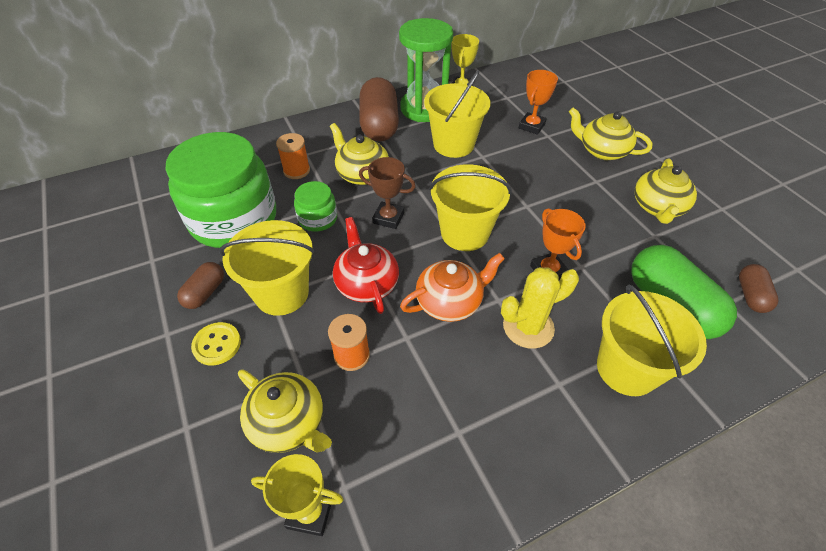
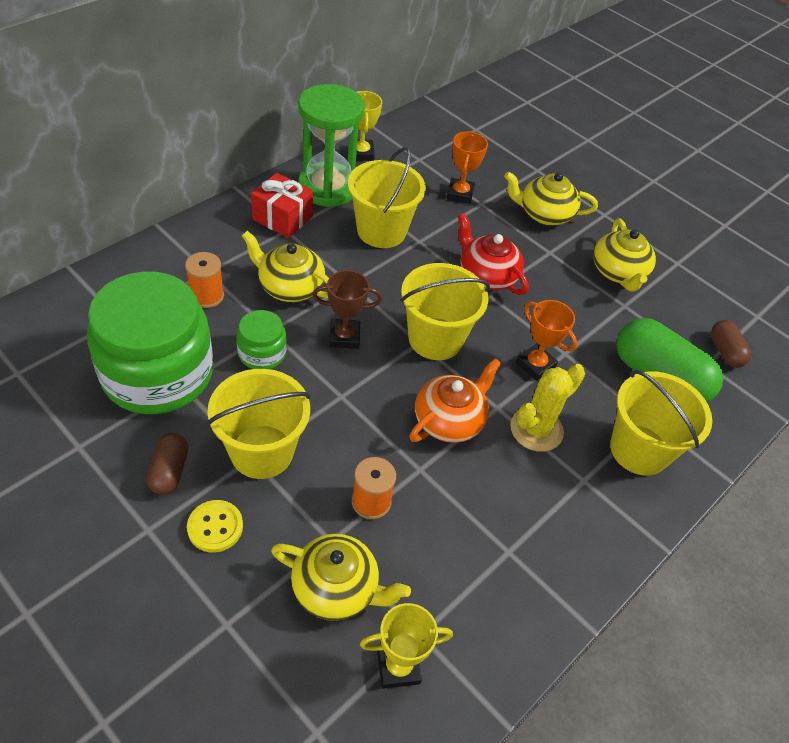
camera: 25 degrees left, 0 degrees up
red teapot [333,217,399,314] -> red teapot moved to [458,213,529,295]
brown capsule [359,77,399,142] -> red gift [251,173,313,238]

